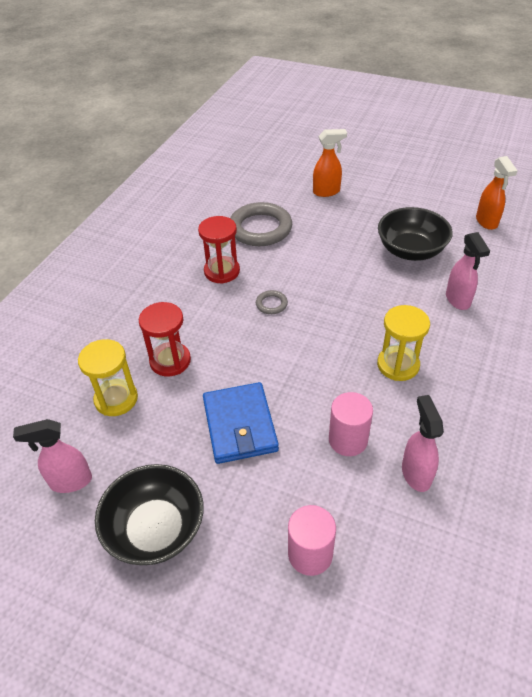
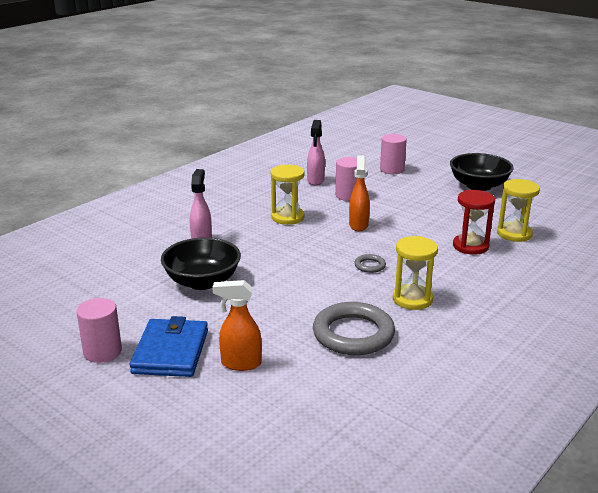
camera: 165 degrees left, 20 degrees down
pink spray bottle [13,419,92,493] -> none
red hourglass [198,216,240,284] -> yellow hourglass [393,236,438,310]
blue wallet [203,382,279,464] -> blue wallet moved to [130,316,208,377]
orange spray bottle [476,156,518,230] -> orange spray bottle moved to [349,155,370,231]
none -> pink cylinder [77,298,122,363]

